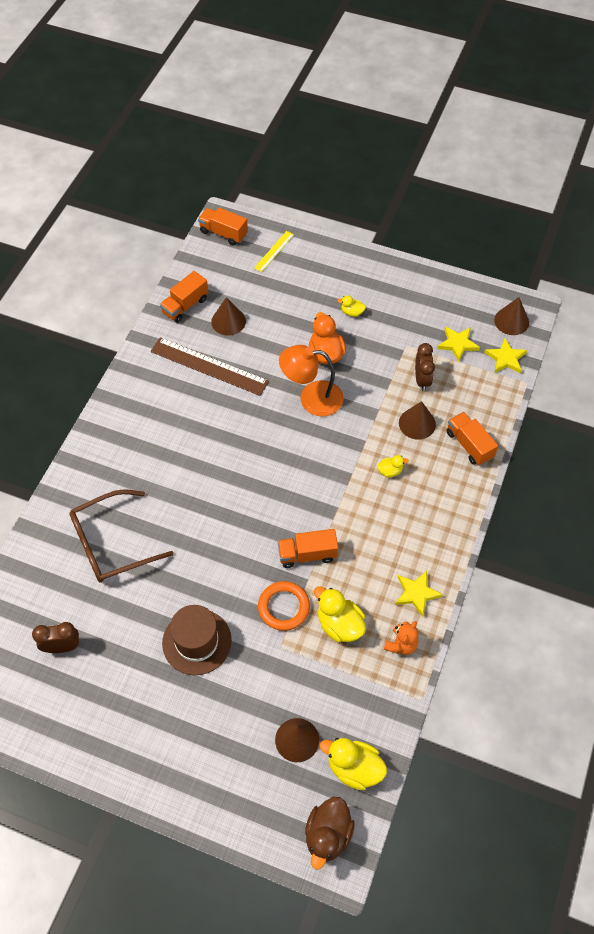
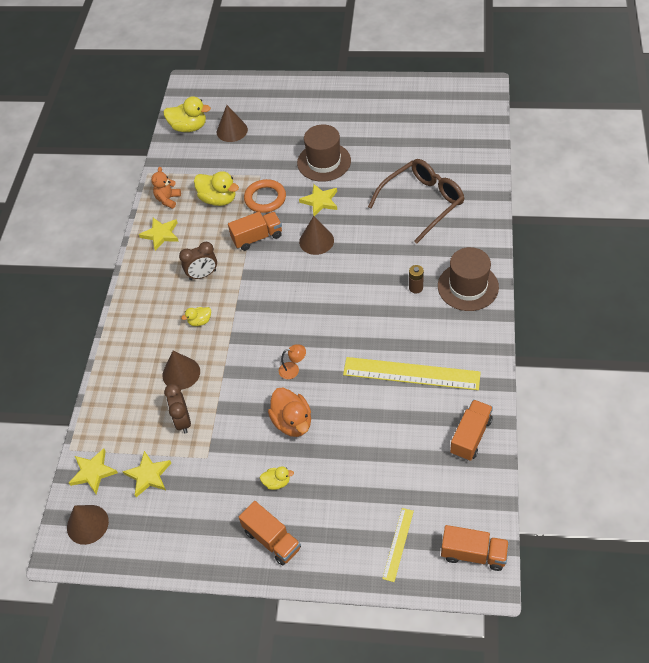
camera: 170 degrees right, 5 degrees down
brown clock [32,622,79,653] -> brown clock moved to [179,242,217,280]
brown ruler [151,337,269,396] -> yellow ruler [343,357,481,390]
brown cone [211,297,246,336] -> brown cone moved to [299,216,334,255]
orange lamp [279,345,344,416] -> orange lamp [279,344,306,379], size x0.45
brown duck [305,797,355,869] -> none
orange truck [447,412,498,466] -> orange truck moved to [239,501,301,565]
none -> yellow star [299,184,337,216]
none -> brown battery [409,265,424,293]
none -> brown hat [438,247,499,311]

